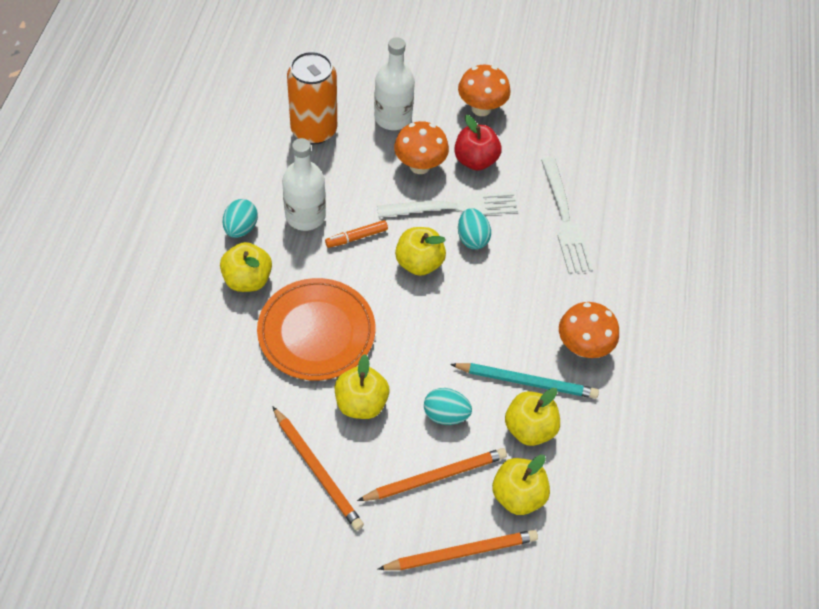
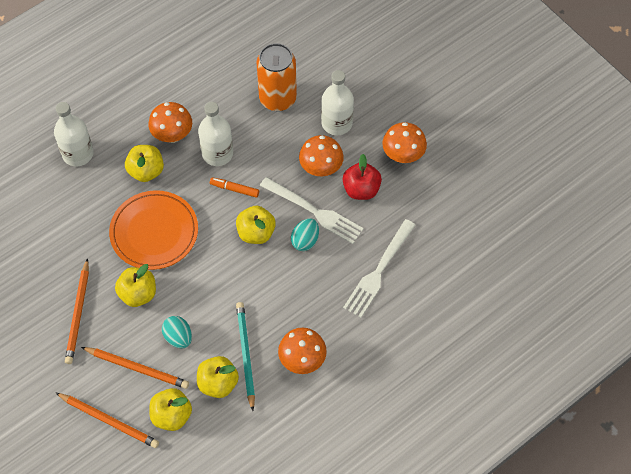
camera: 45 degrees right, 5 degrees up
turquoise egg [223,199,258,238] -> orange mushroom [148,102,192,143]
turquoise pencil [450,363,599,399] -> turquoise pencil turned 150 degrees counterclockwise [236,302,255,411]
none -> white bottle [54,102,94,166]

